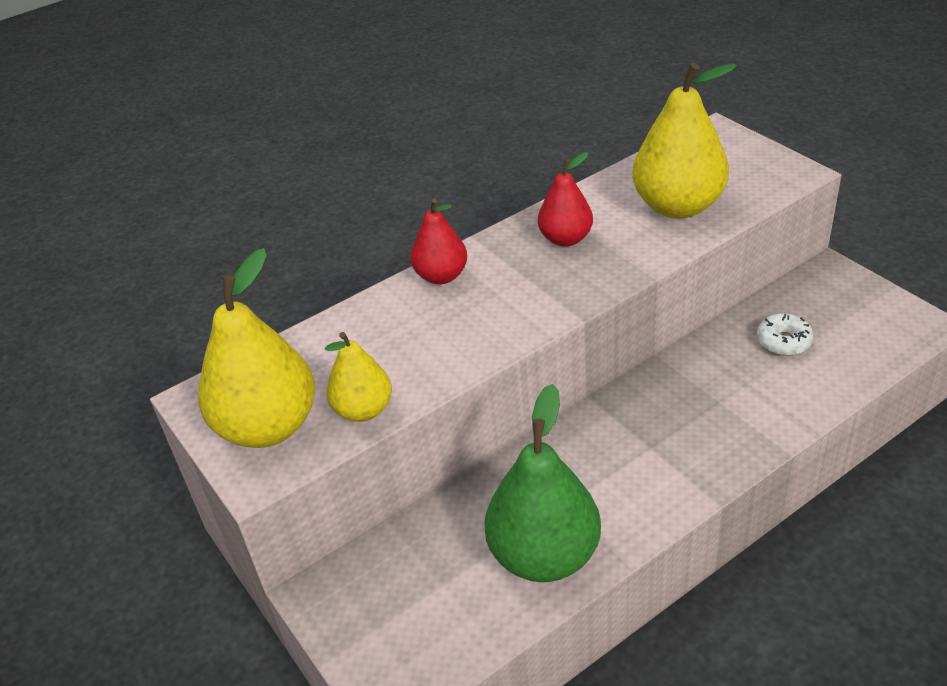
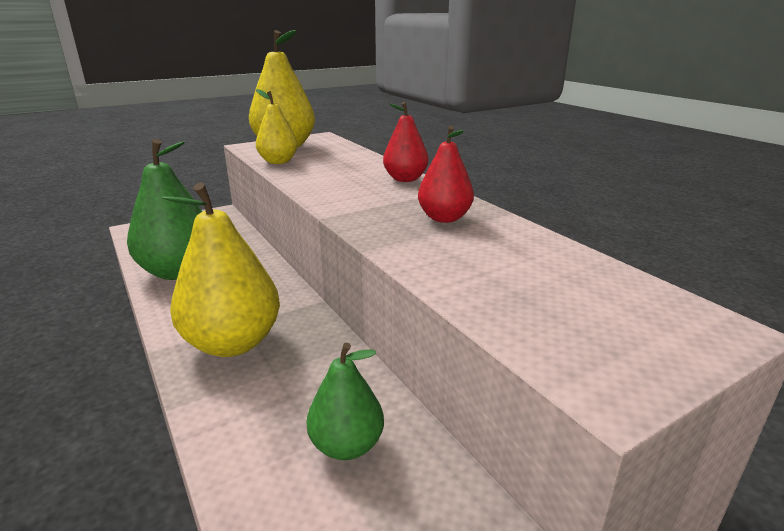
camera: 90 degrees right, 15 degrees down
yellow pear [632,63,737,219] -> yellow pear moved to [162,183,280,357]
white donut [757,313,814,356] -> green pear [306,343,384,460]

